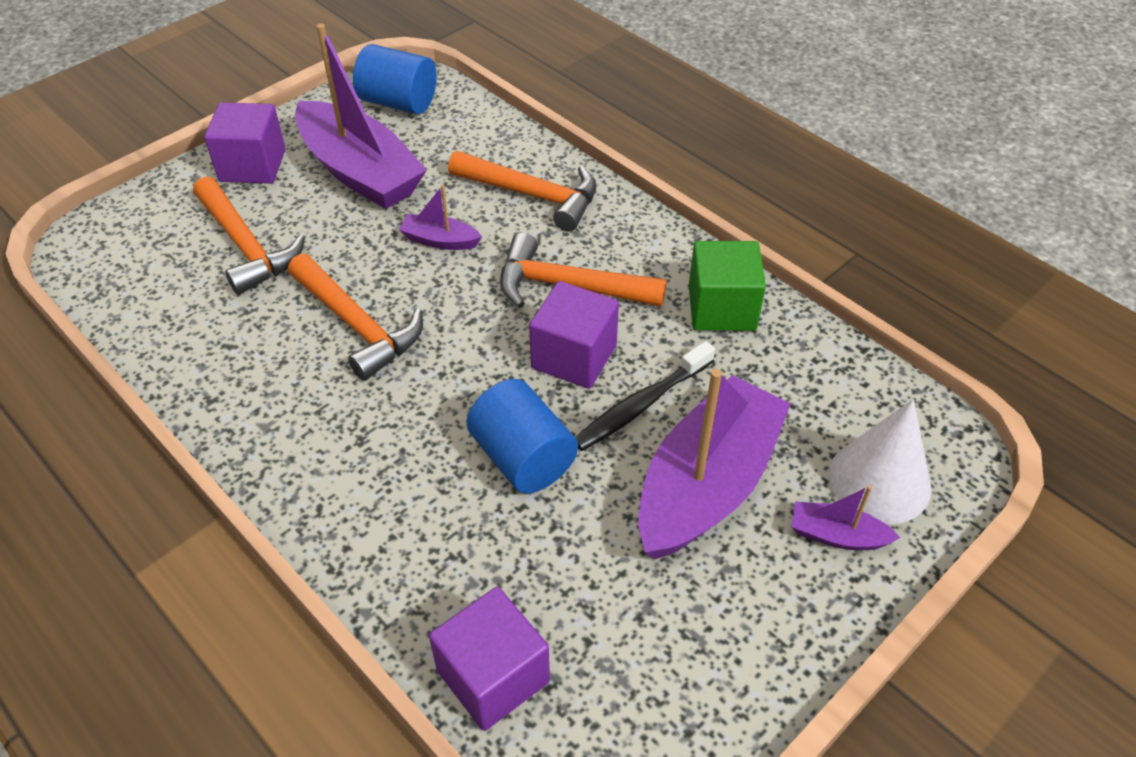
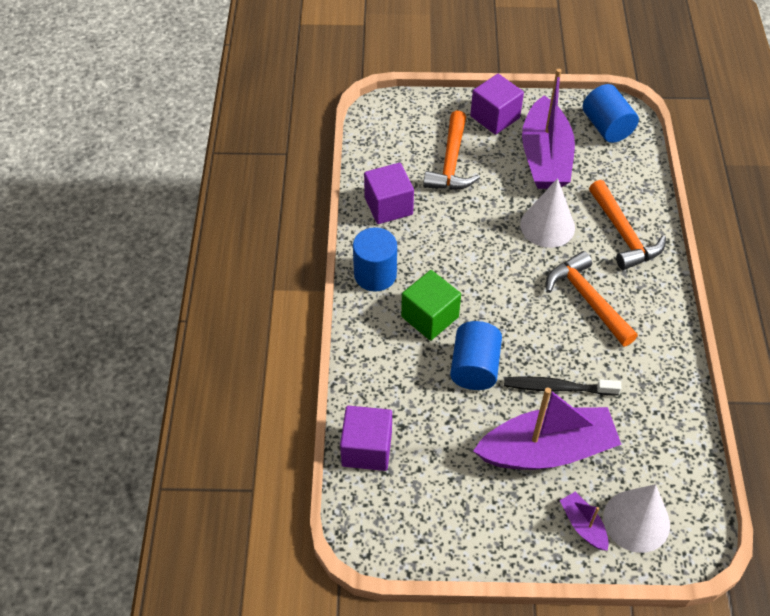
camera: 45 degrees right, 5 degrees up
orange hammer [288,254,423,381] -> none
purple boat [399,185,482,250] -> white cone [520,178,575,248]
purple cube [529,281,619,389] -> purple cube moved to [364,163,414,224]
green cube [689,241,766,331] -> green cube moved to [401,270,461,341]
none -> blue cylinder [353,227,397,292]

